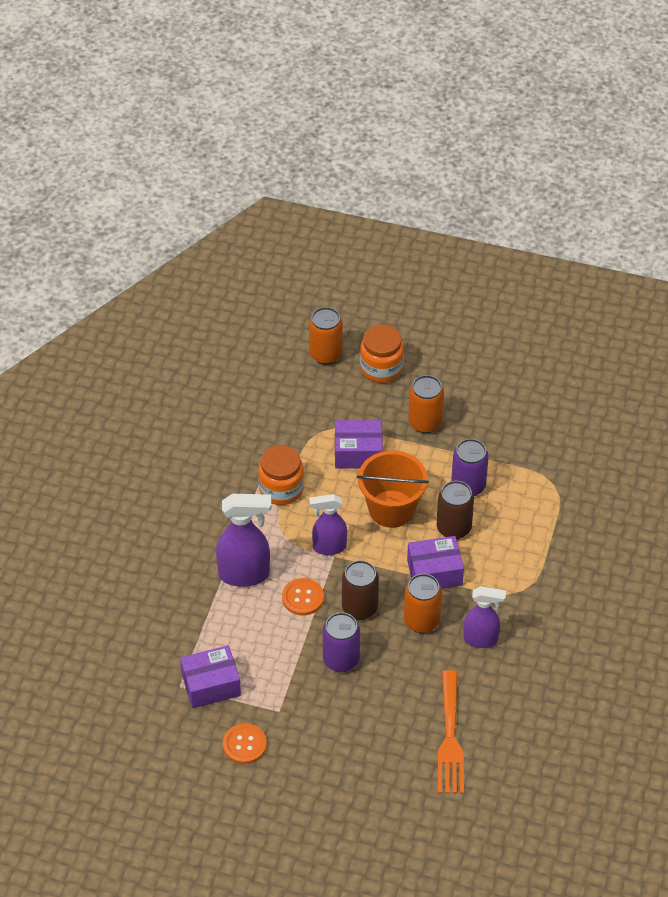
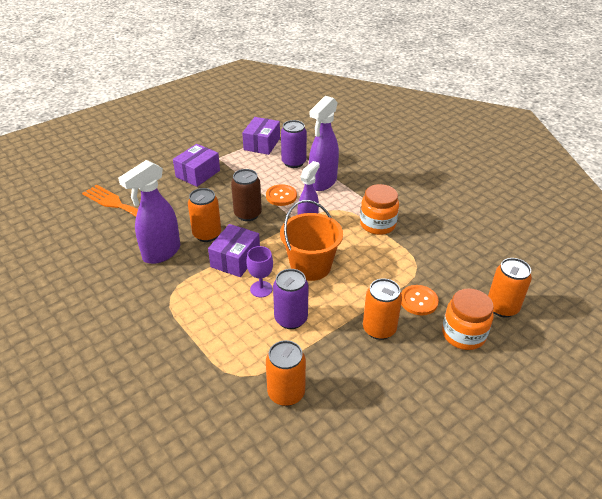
camera: 125 degrees right, 10 degrees down
orange button [223,723,267,764] -> orange button moved to [401,285,439,315]
purple can [323,612,360,672] -> purple can moved to [281,120,307,168]
purple box [335,420,383,469] -> purple box moved to [173,144,220,187]
brown can [437,481,474,539] -> purple goblet [246,246,273,297]
purple spray bottle [463,586,506,648] -> purple spray bottle [118,160,180,264], size x1.50
none -> orange can [266,340,306,406]

